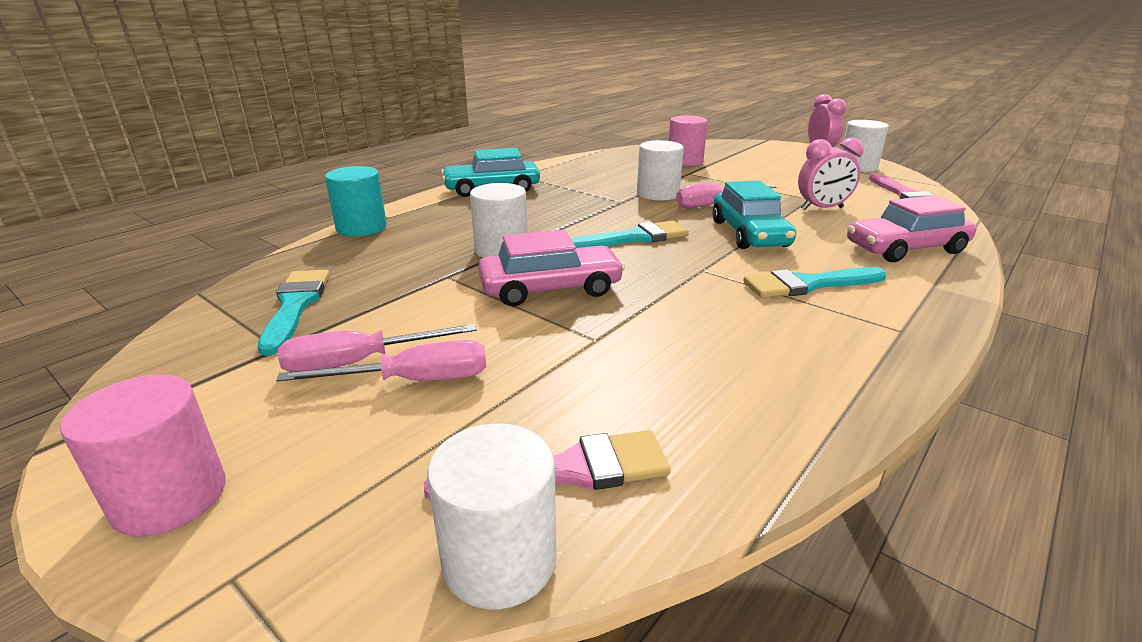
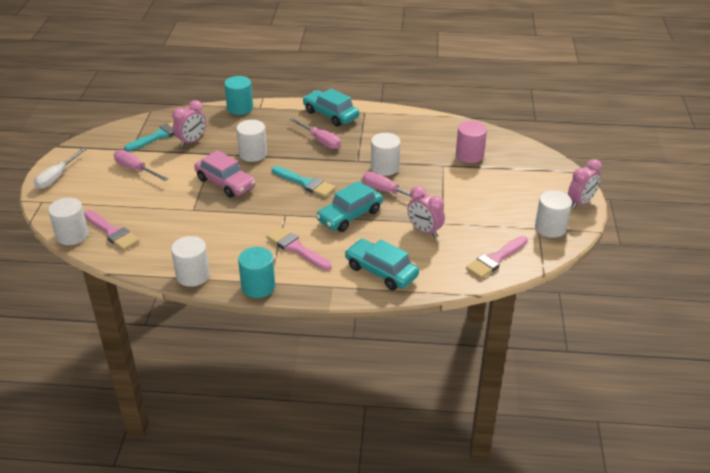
camera: 55 degrees right, 10 degrees up
pink cylinder [60,375,226,537] -> white screwdriver [34,147,88,189]
pink screwdriver [276,340,486,382] -> pink screwdriver moved to [289,118,341,149]
turquoise brush [743,267,886,298] -> pink brush [267,227,332,270]
pink car [847,195,977,262] -> turquoise car [345,239,419,290]
none -> white cylinder [171,236,210,287]
none -> pink clock [172,100,206,147]
none -> turquoise cylinder [238,247,275,298]

